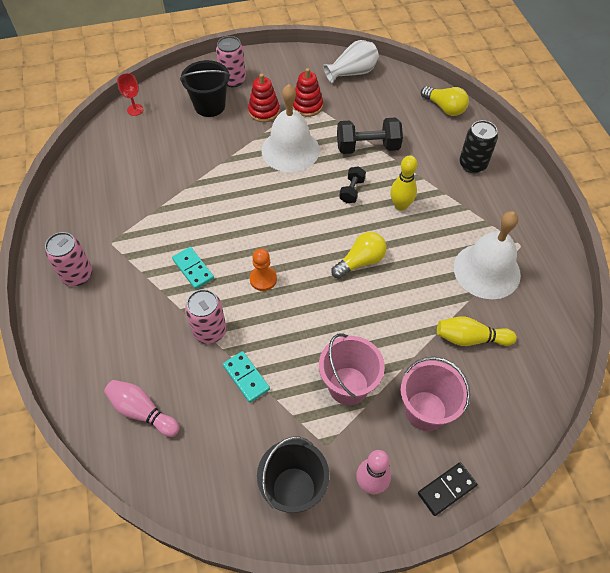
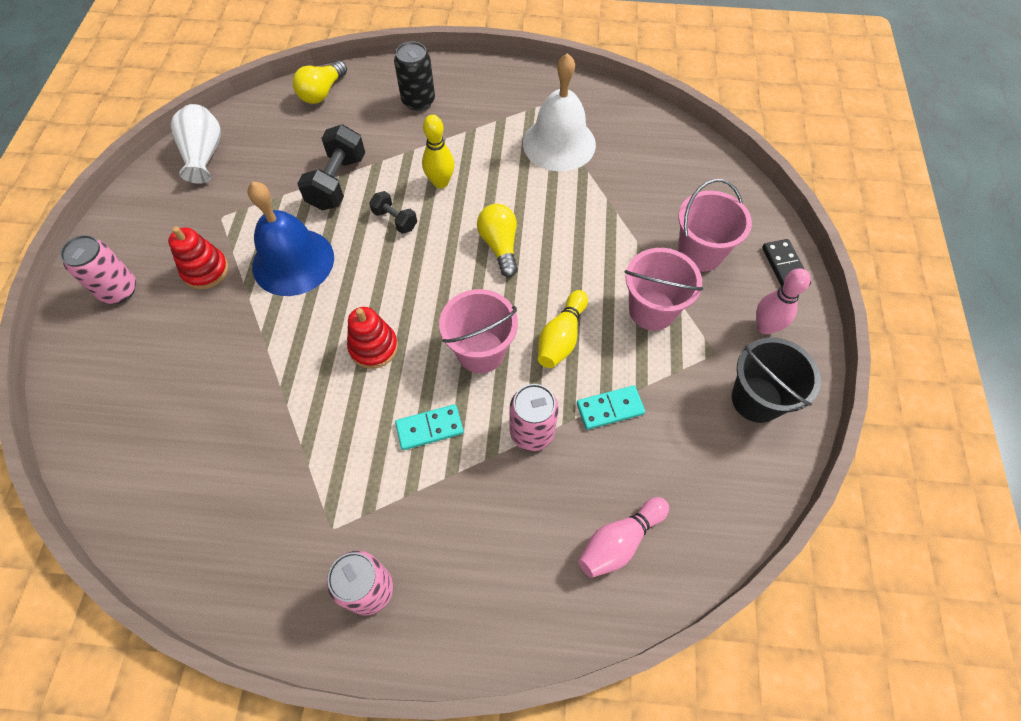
camera: 70 degrees left, 5 degrees up
red goblet [117,73,144,116] -> none
black bucket [180,60,230,117] -> none
orange pawn [250,248,277,291] -> pink bucket [439,289,518,373]
white bell [262,84,320,172] -> blue bell [248,182,334,296]
red stacking toy [293,68,323,117] -> red stacking toy moved to [347,307,398,369]
yellow light bulb [421,86,469,116] -> yellow light bulb turned 150 degrees clockwise [292,60,347,104]
yellow bowling pin [437,316,517,346] -> yellow bowling pin moved to [538,290,588,368]

